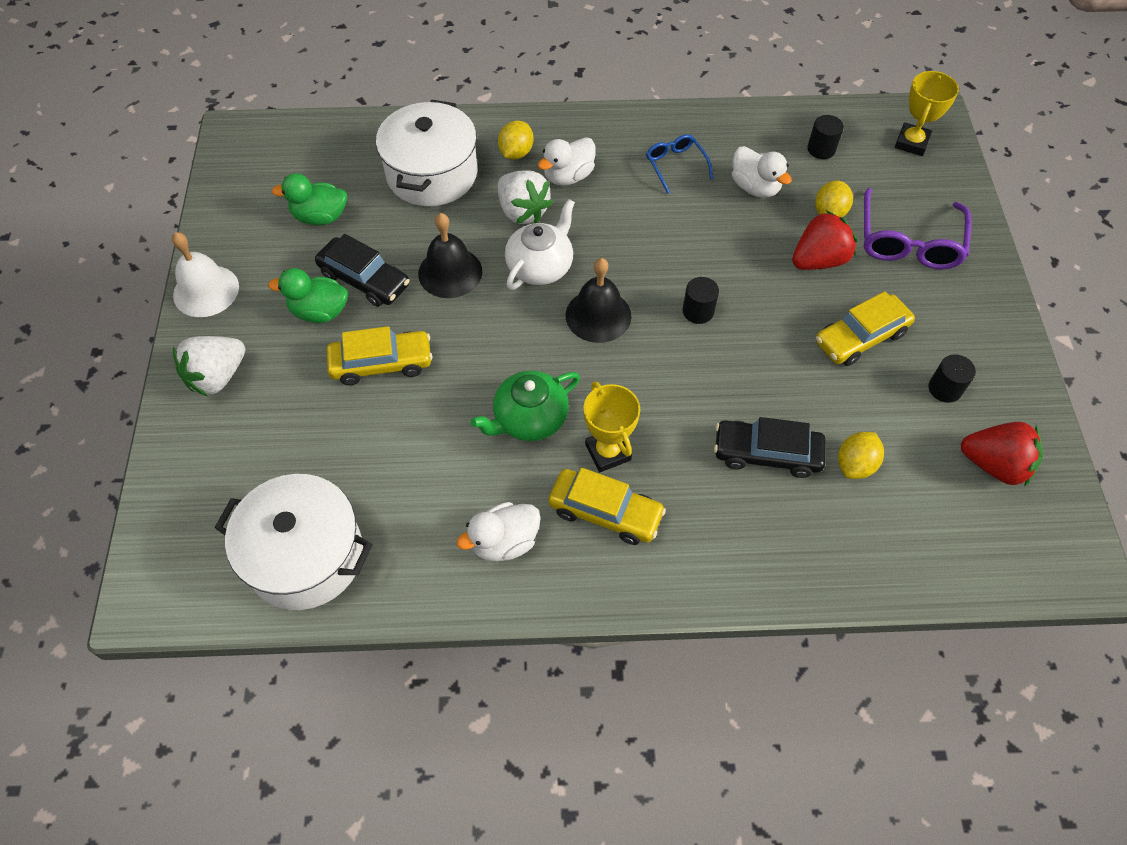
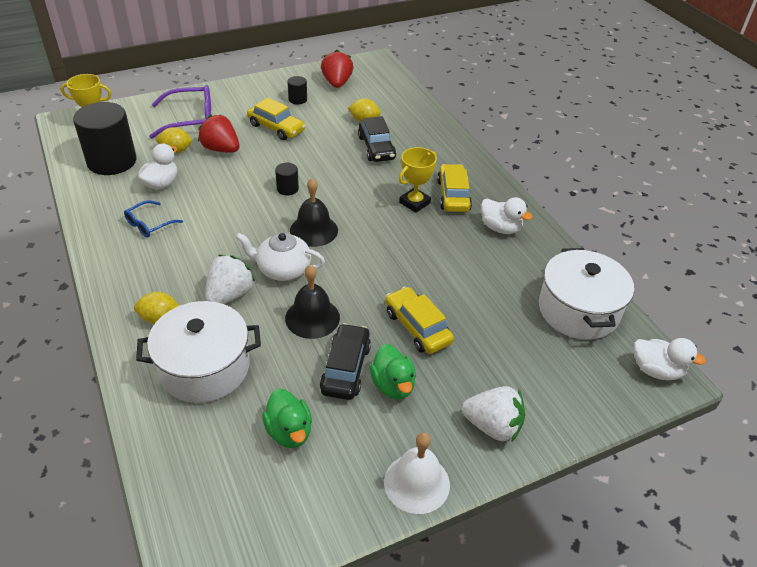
camera: 115 degrees left, 15 degrees down
green teapot [471,371,580,441] -> none
white duck [538,137,596,186] -> white duck moved to [634,338,706,380]
black cylinder [807,115,844,159] -> black cylinder [73,102,137,175], size x2.25

